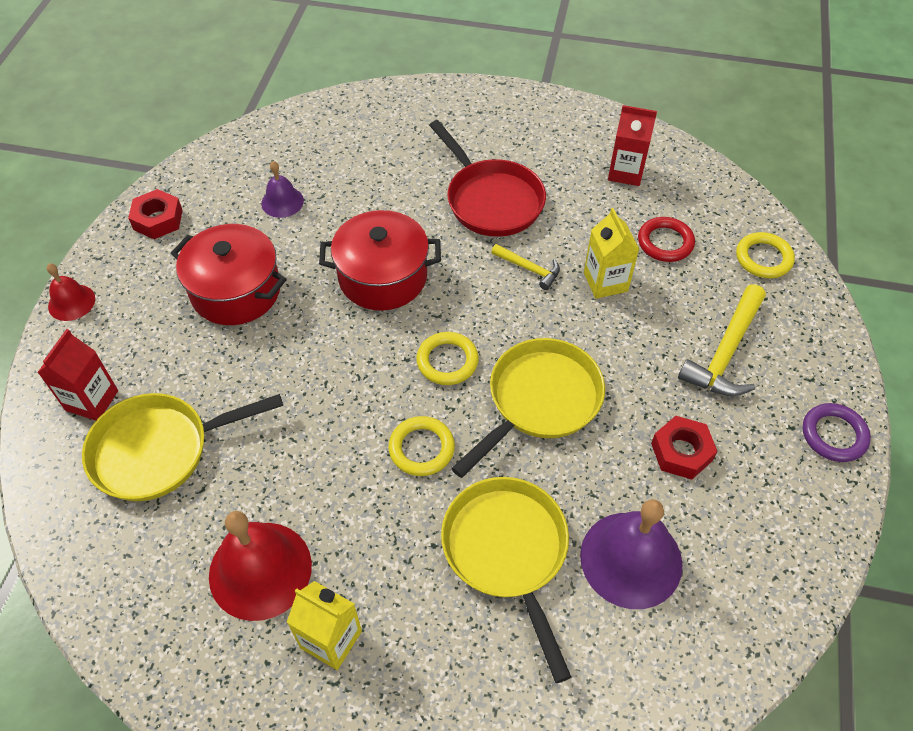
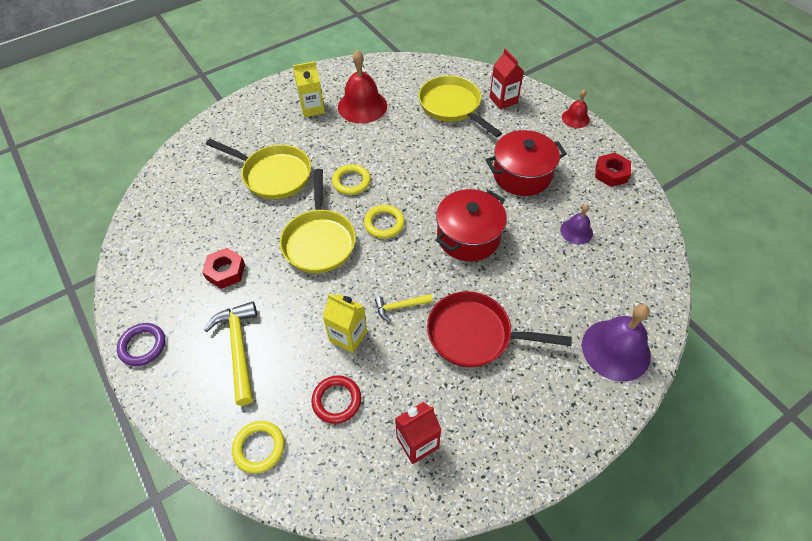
camera: 135 degrees right, 0 degrees up
yellow pan [82,393,283,501] -> yellow pan turned 60 degrees counterclockwise [419,76,502,137]
purple bell [580,499,683,609] -> purple bell moved to [582,304,651,382]

